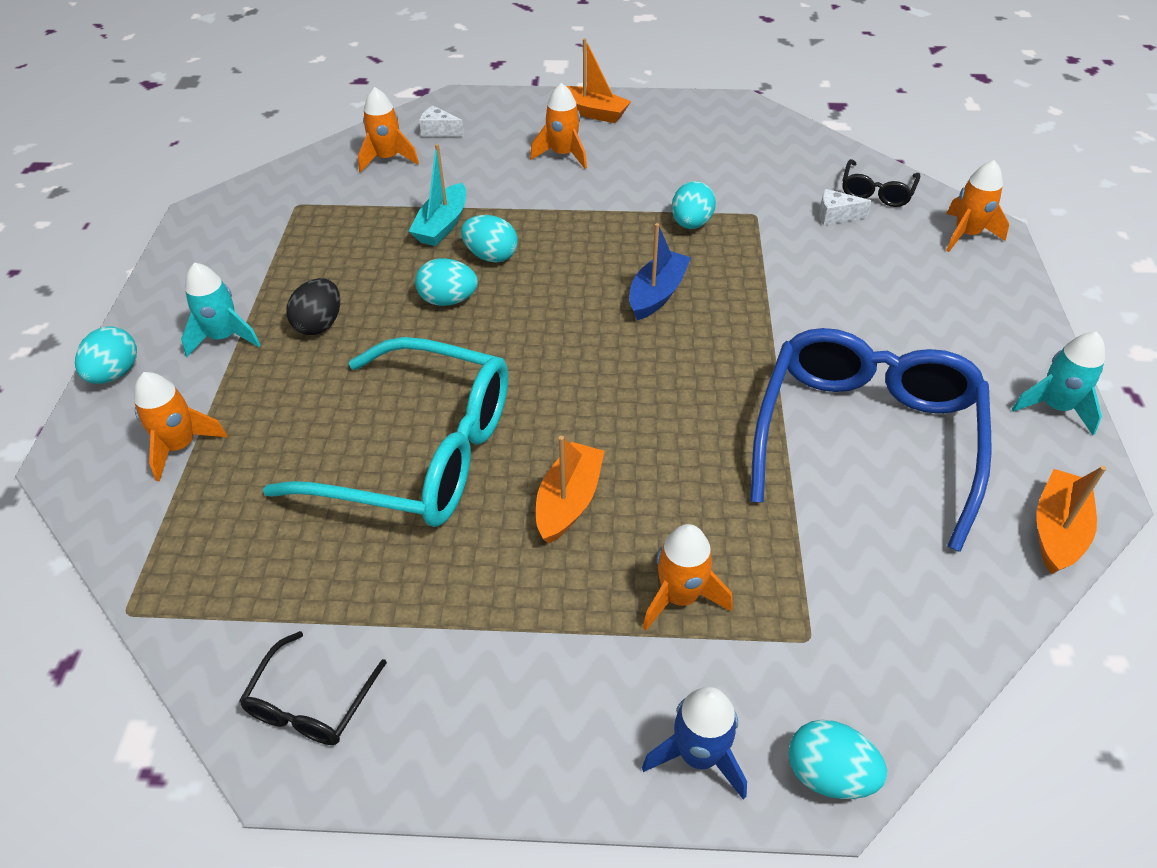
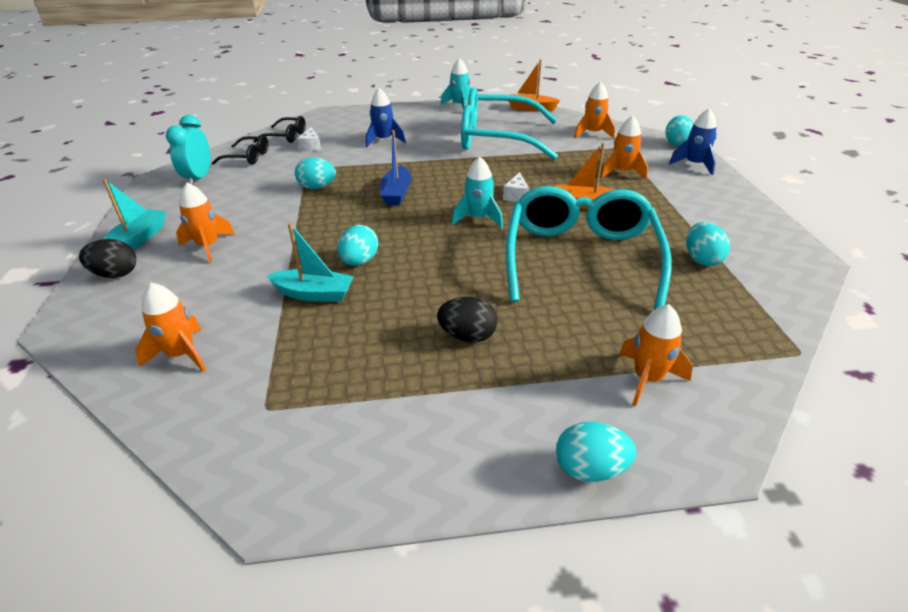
camera: 100 degrees left, 10 degrees down
turquoise rocket [181,262,261,357] -> turquoise rocket moved to [452,156,503,228]
black glasses [239,631,387,745] -> black glasses moved to [212,135,268,165]
turquoise egg [415,258,478,306] -> turquoise egg moved to [686,222,730,266]
white cheese [419,106,464,137] -> white cheese moved to [503,172,529,202]
orange boat [554,38,631,123] -> turquoise boat [102,179,166,249]
blue boat [629,223,691,320] -> blue boat turned 105 degrees counterclockwise [380,130,411,205]
blue glasses [750,328,992,552] -> turquoise glasses [461,87,558,160]
orange rocket [946,160,1009,252] -> orange rocket moved to [574,81,615,139]
none -> black egg [79,239,136,278]
none -> turquoise clock [166,115,211,185]
none -> blue rocket [366,88,406,147]

